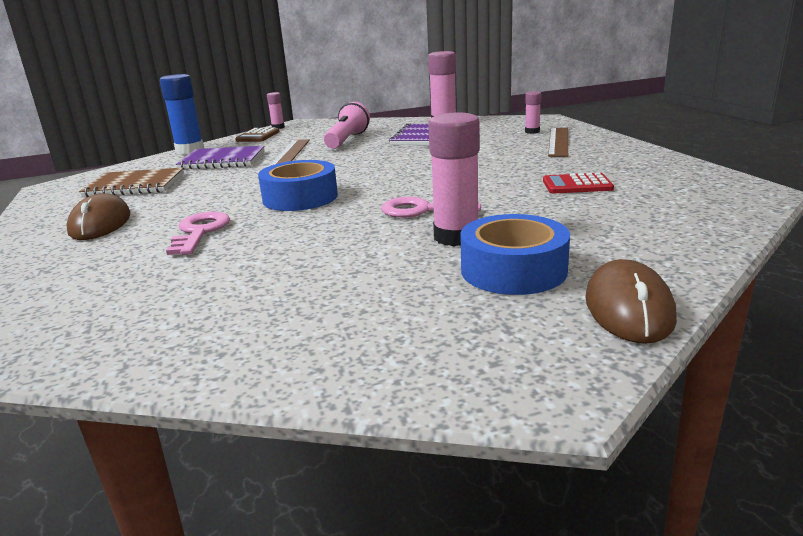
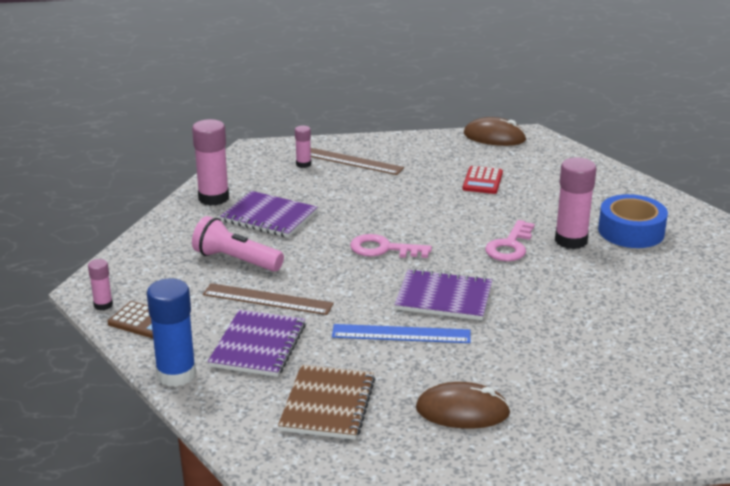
camera: 80 degrees left, 5 degrees up
pink key [166,212,230,255] -> pink key moved to [350,234,432,258]
blue tape [258,160,338,211] -> purple notebook [394,269,492,320]
brown mouse [585,259,677,344] -> brown mouse moved to [464,117,526,146]
none -> blue ruler [332,324,471,343]

